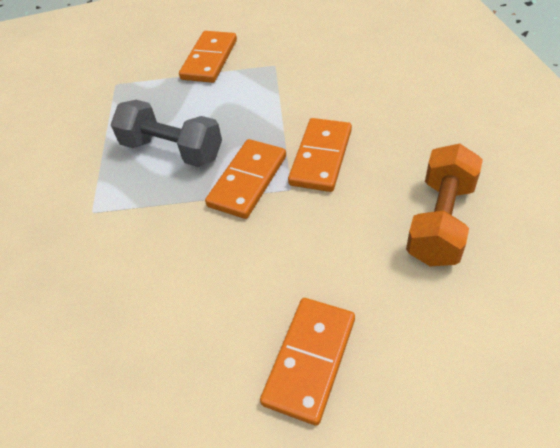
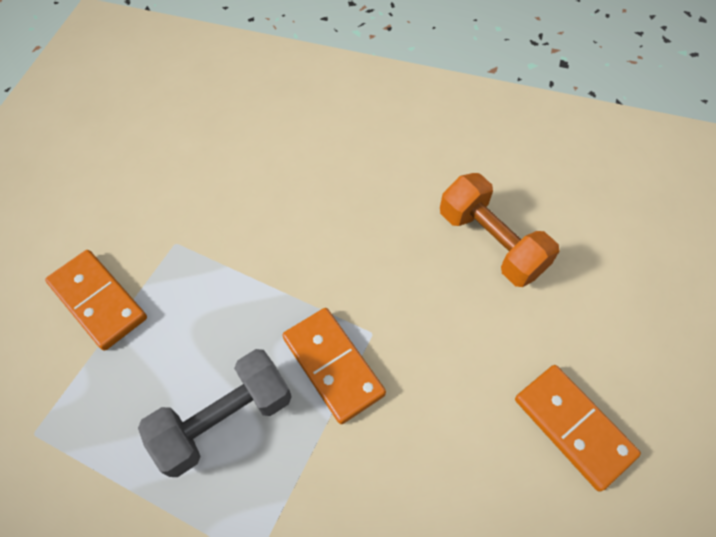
camera: 65 degrees left, 10 degrees up
orange domino [288,118,352,192] -> none

